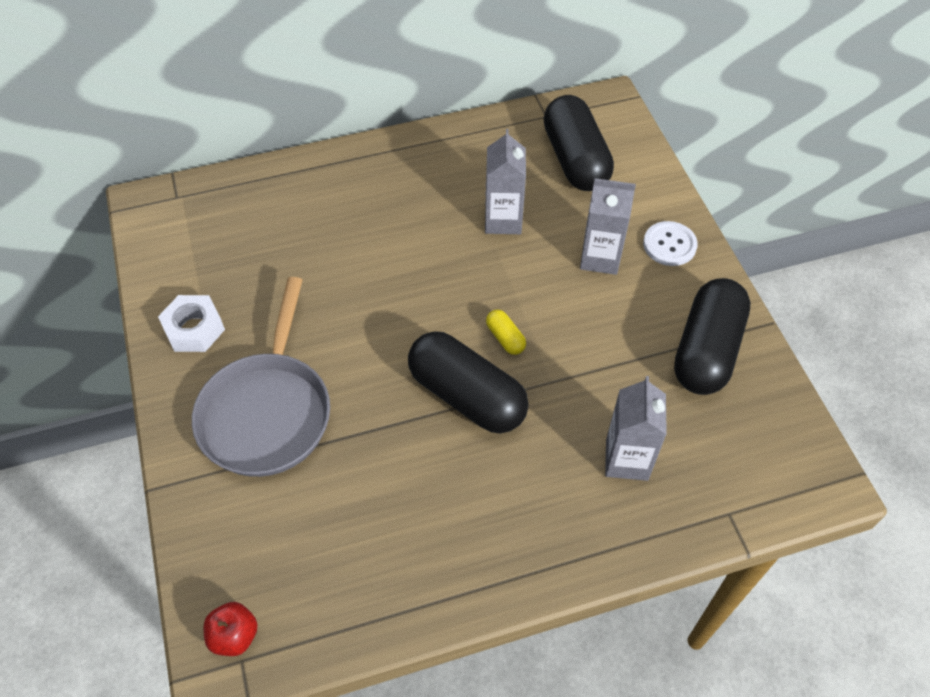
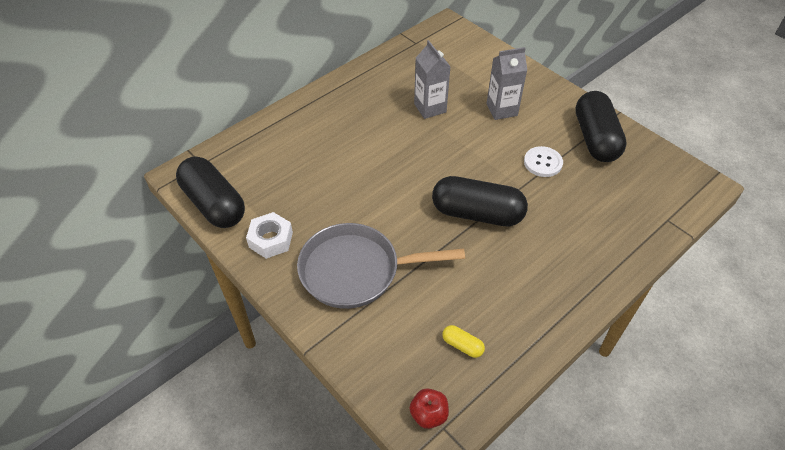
camera: 25 degrees left, 5 degrees down
grey pan [192,277,330,477] -> grey pan turned 105 degrees clockwise [297,223,465,309]
yellow capsule [486,310,526,355] -> yellow capsule moved to [442,325,485,358]
black capsule [543,95,614,191] -> black capsule moved to [176,156,245,228]
grey carton [605,376,667,481] -> none
white button [643,221,698,266] -> white button moved to [524,146,563,177]

